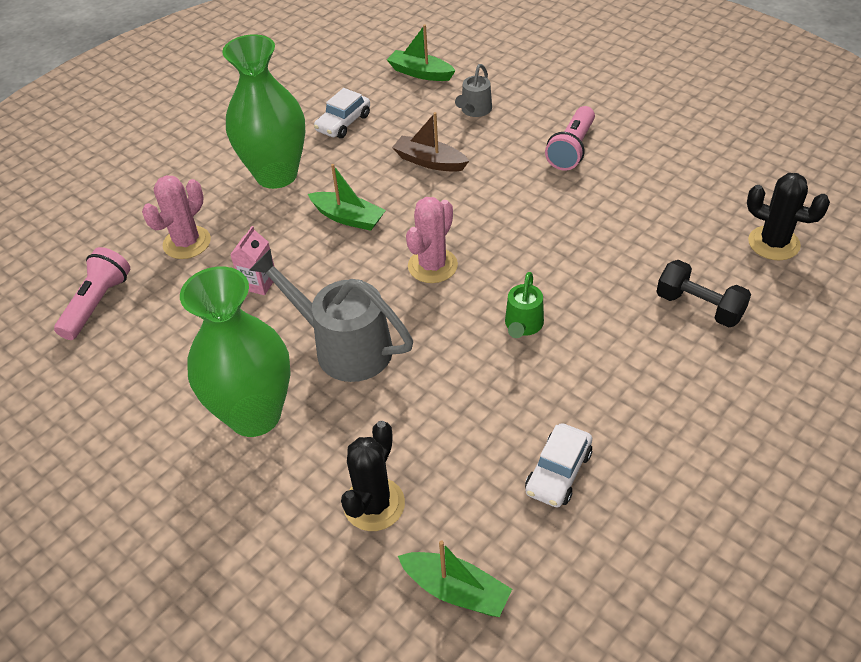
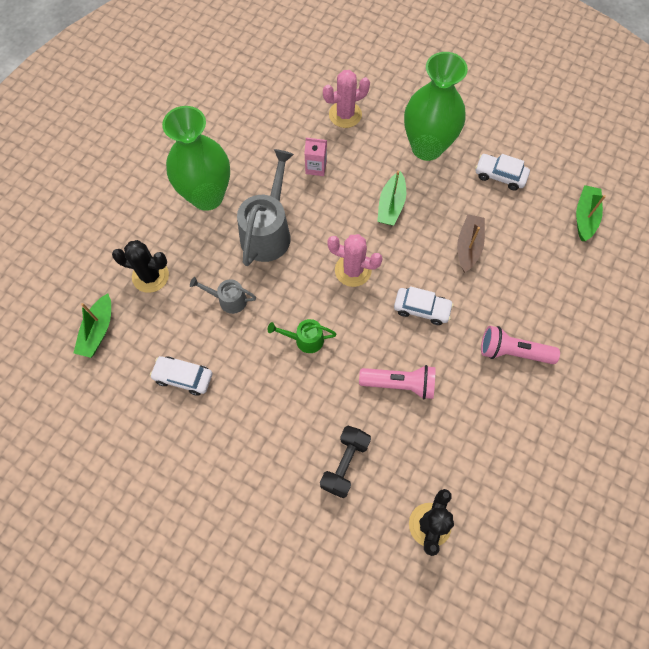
camera: 75 degrees right, 20 degrees up
pink flashlight [54,247,130,340] -> pink flashlight moved to [359,365,436,399]
pink cactus [142,175,211,259] -> pink cactus turned 45 degrees counterclockwise [323,70,370,128]
grey watering can [455,64,492,117] -> grey watering can moved to [190,277,256,314]
none -> white car [394,286,454,325]

